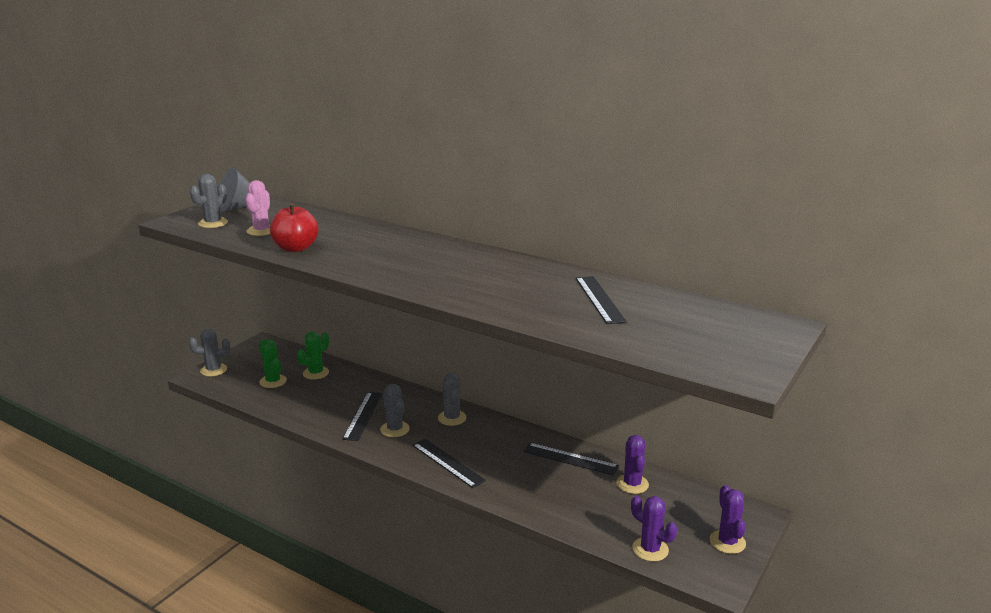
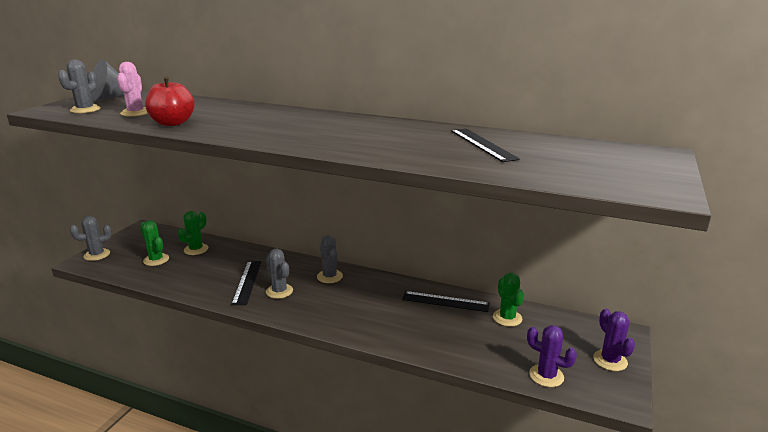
camera: 10 degrees left, 0 degrees up
black ruler [412,439,486,488] -> none
purple cactus [616,435,649,494] -> green cactus [493,273,524,327]

